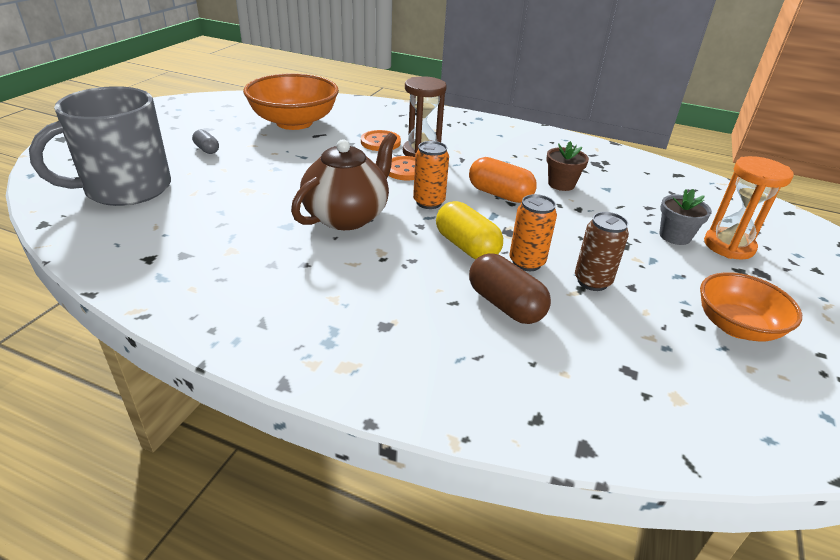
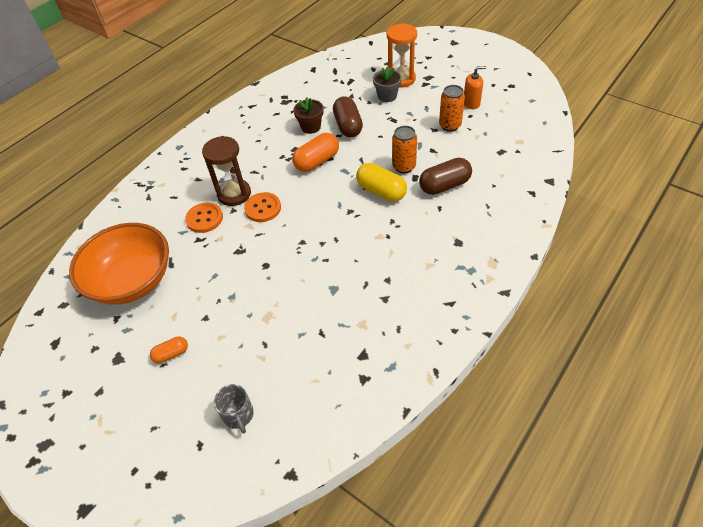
camera: 70 degrees left, 15 degrees up
grey mug [29,86,171,206] -> grey mug [214,384,254,434], size x0.40
grey capsule [192,130,219,154] -> orange capsule [150,337,188,363]
brown teapot [291,133,397,230] -> none
orange can [413,141,449,209] -> orange can moved to [439,85,465,132]
yellow capsule [436,201,503,260] -> yellow capsule turned 60 degrees clockwise [356,163,407,202]
brown can [575,212,629,291] -> none
orange bowl [700,272,802,341] -> orange soap dispenser [464,66,486,109]
none -> brown capsule [333,96,363,137]

